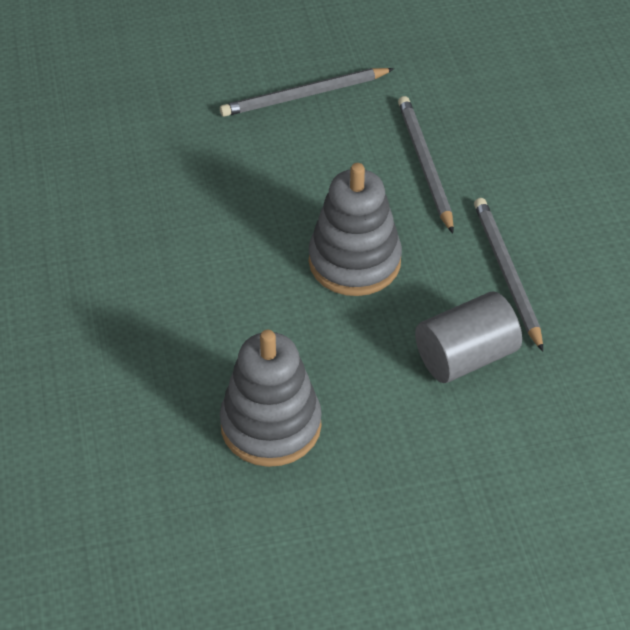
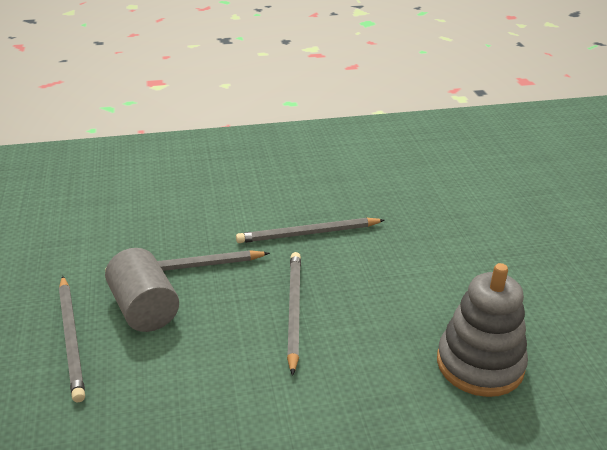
camera: 90 degrees left, 15 degrees down
grey stacking toy [309,163,402,296] -> grey pencil [287,252,301,376]
grey cylinder [415,291,522,383] -> grey cylinder moved to [105,248,179,332]

